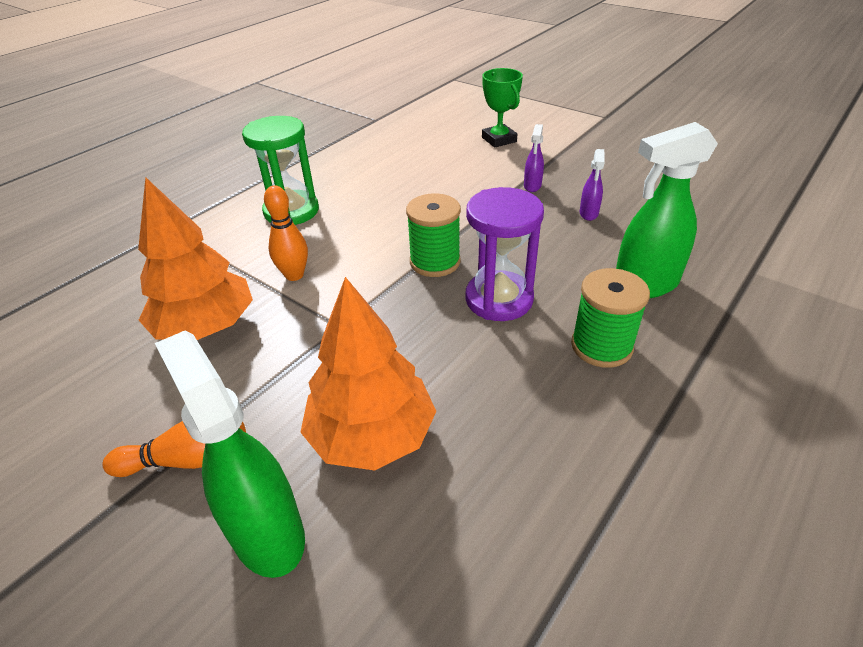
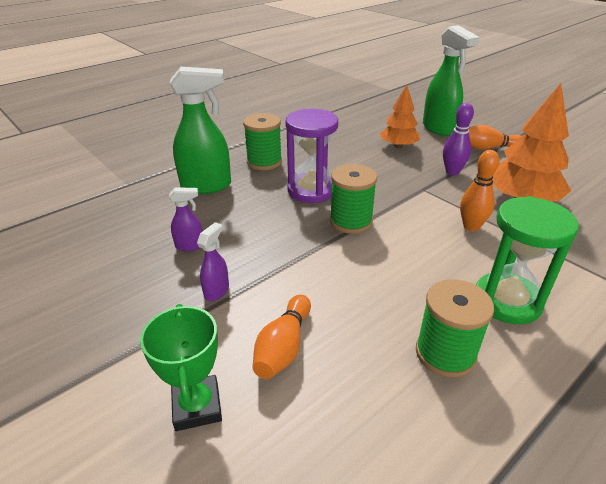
camera: 170 degrees left, 5 degrees down
orange tree [300,277,436,470] -> orange tree [380,85,420,148], size x0.64
purple spray bottle [579,149,605,221] -> purple spray bottle turned 60 degrees clockwise [169,187,203,251]
none -> orange bowling pin [252,295,311,379]
none -> green spool [416,279,494,378]
none -> purple bowling pin [443,103,474,175]

